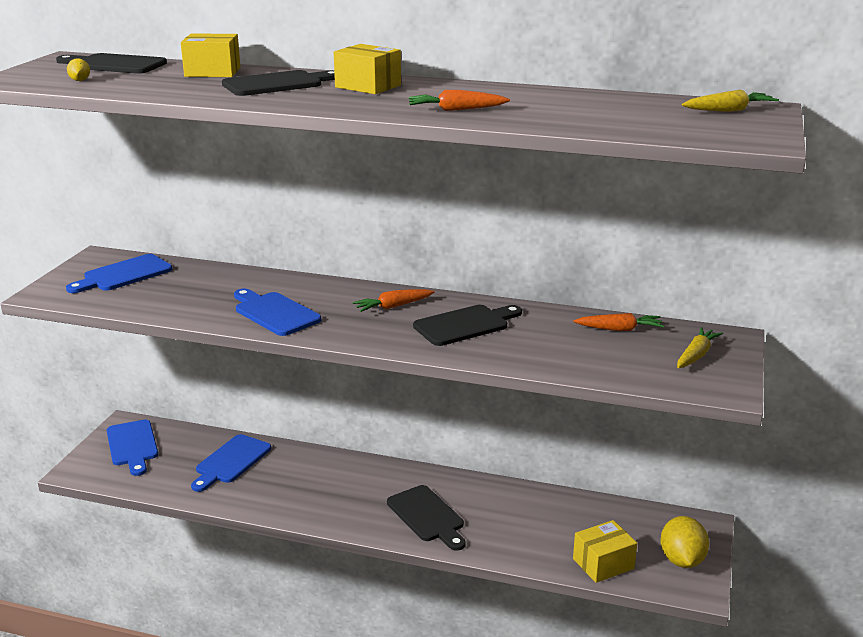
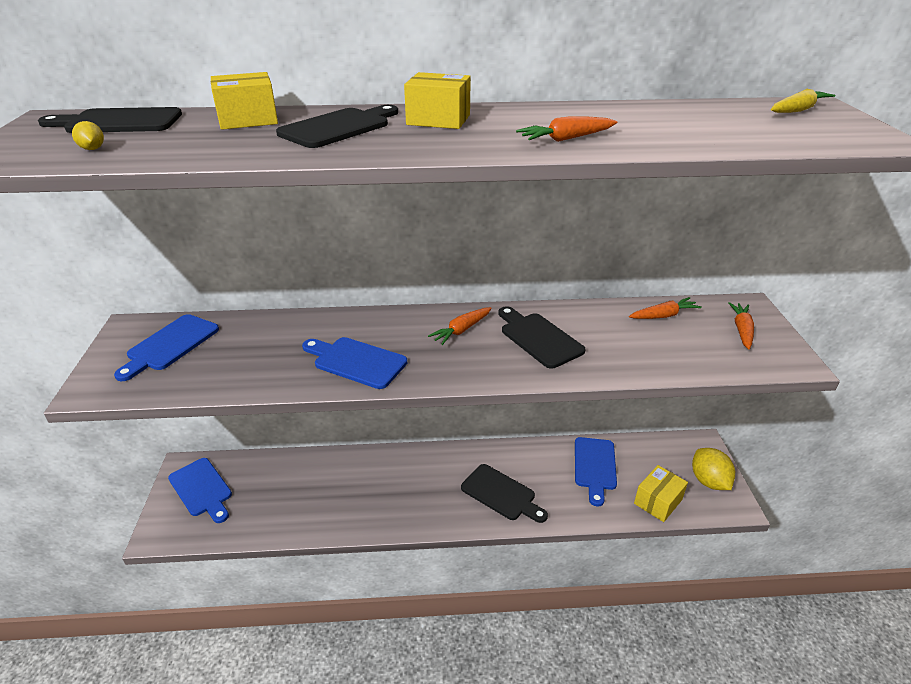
camera: 20 degrees left, 10 degrees up
blue cutting board [191,434,271,492] -> blue cutting board moved to [575,437,617,506]
black cutting board [413,305,522,346] -> black cutting board turned 75 degrees counterclockwise [498,306,586,369]
yellow carrot [677,327,723,368] -> orange carrot [728,302,754,350]

